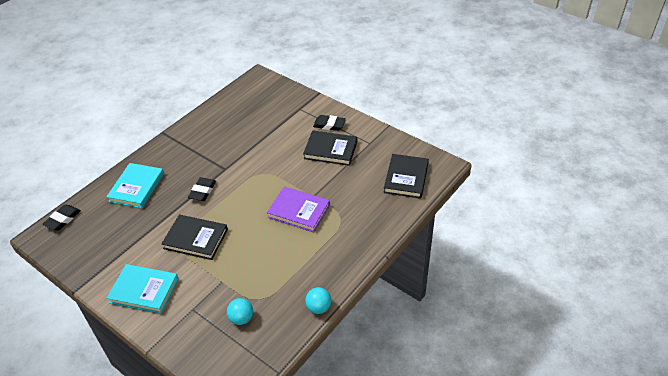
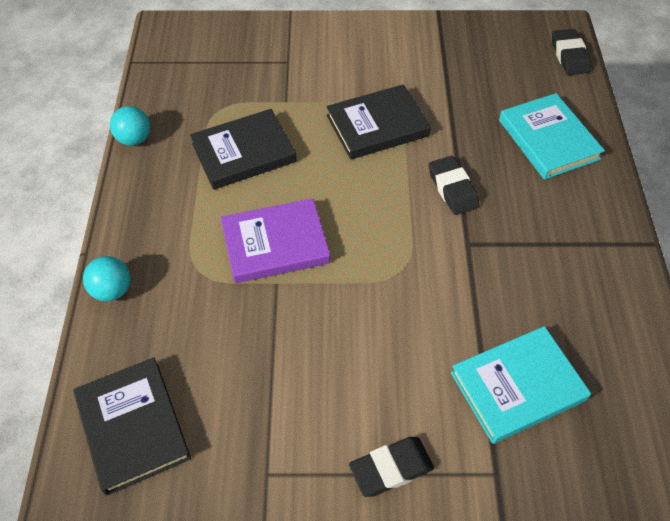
camera: 140 degrees right, 10 degrees up
turquoise book [107,264,179,314] -> turquoise book moved to [451,326,591,444]
turquoise ball [227,298,253,325] -> turquoise ball moved to [83,256,130,301]
black book [303,130,357,166] -> black book moved to [190,109,297,190]

